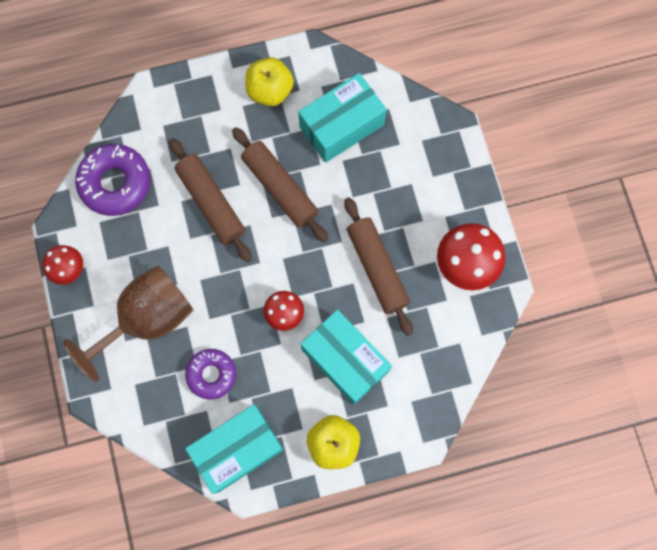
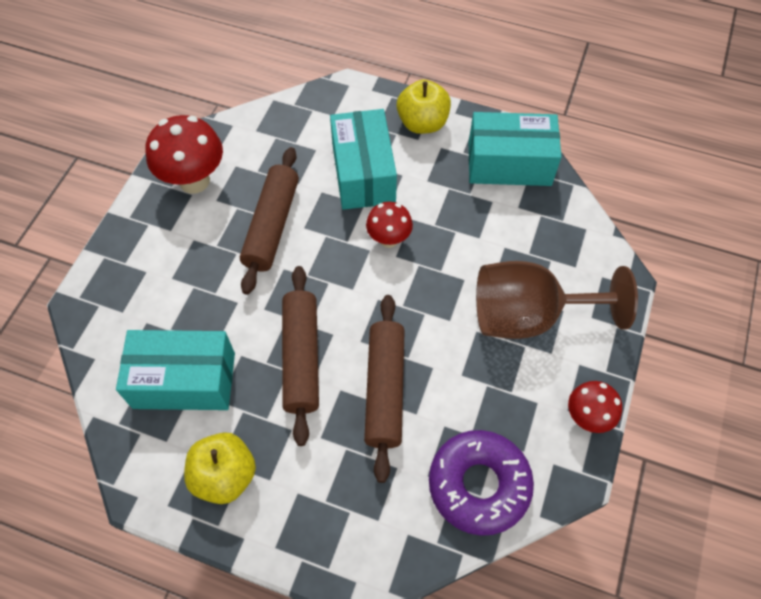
camera: 145 degrees left, 15 degrees down
purple donut [185,349,236,400] -> none

